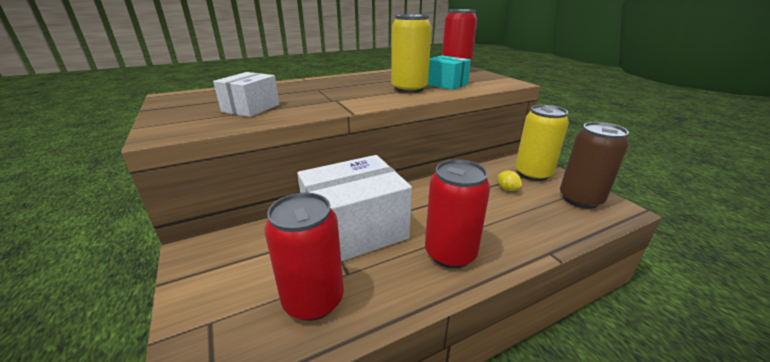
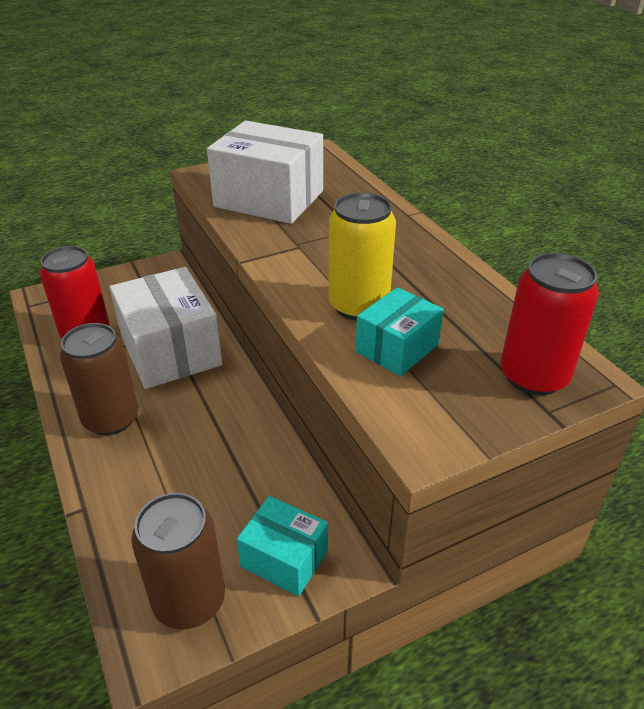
camera: 90 degrees right, 10 degrees up
white box [213,72,279,117] -> white box [207,121,323,224], size x1.81
red can [425,159,490,269] -> brown can [60,323,139,435]
yellow lemon [498,171,522,191] -> none
yellow can [515,105,569,181] -> turquoise box [237,496,328,596]

